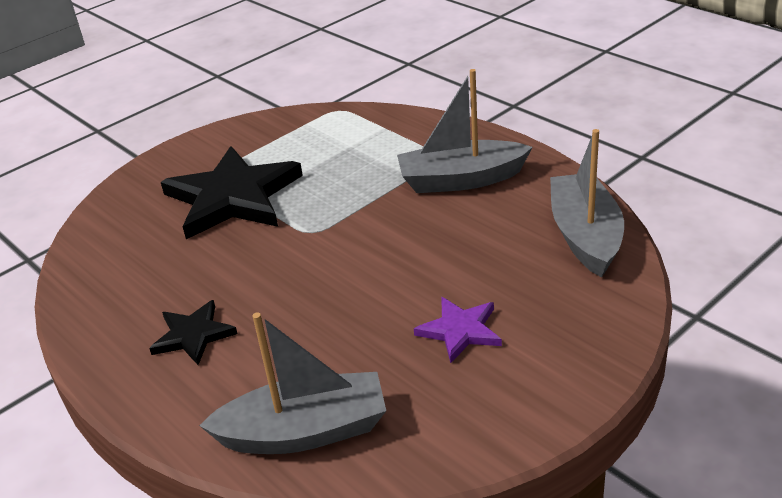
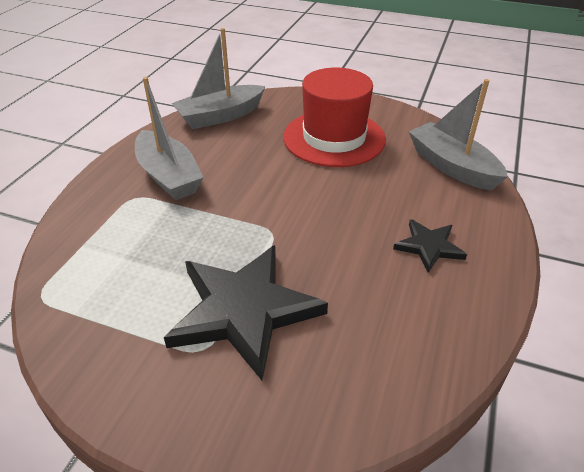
camera: 120 degrees left, 5 degrees up
purple star [414,297,502,363] -> red hat [283,68,386,167]

